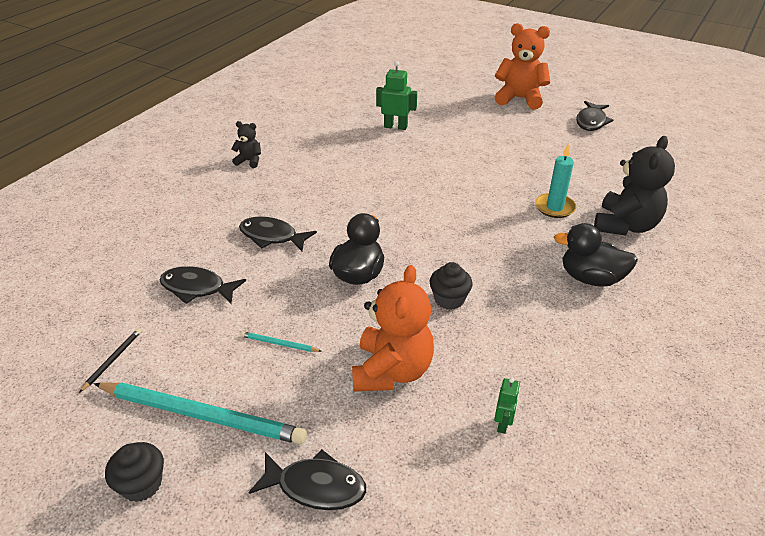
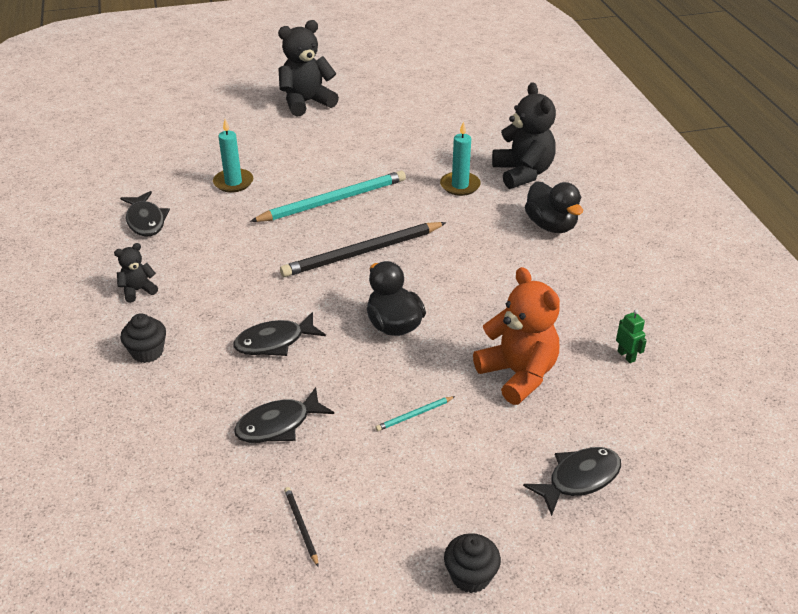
camera: 45 degrees left, 0 degrees up
turquoise pencil [94,382,307,445] -> turquoise pencil moved to [250,171,406,222]
green robot [376,61,417,130] -> turquoise candle [213,119,253,192]
black cupcake [430,262,473,310] -> black cupcake moved to [120,313,166,363]
orange teddy bear [495,23,550,109] -> black teddy bear [278,20,339,117]
black duck [554,223,638,287] -> black duck turned 90 degrees counterclockwise [525,181,583,233]
black fish [576,101,613,131] -> black fish moved to [120,191,170,237]
none -> black pencil [280,222,447,277]

